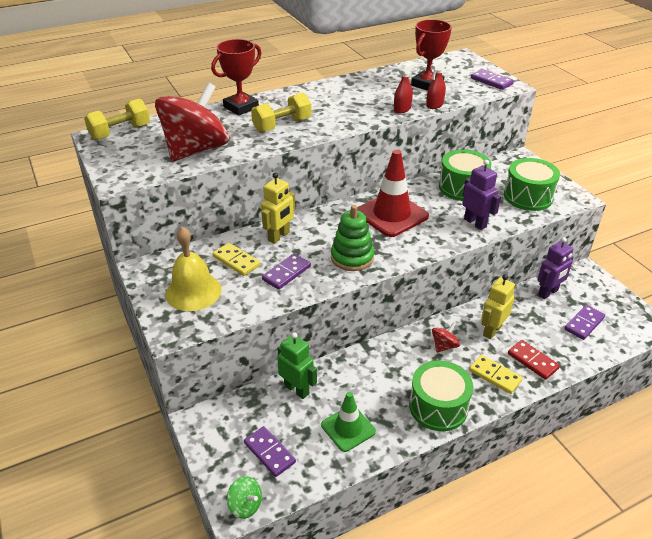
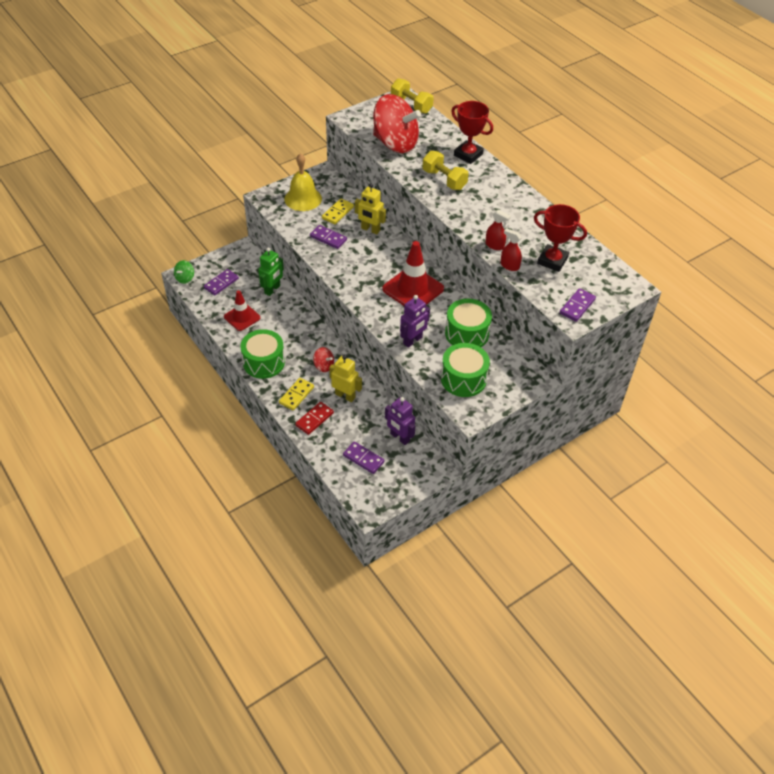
camera: 80 degrees right, 10 degrees up
green traffic cone [321,392,376,452] -> red traffic cone [224,290,260,331]
green stacking toy [331,205,374,271] -> none

